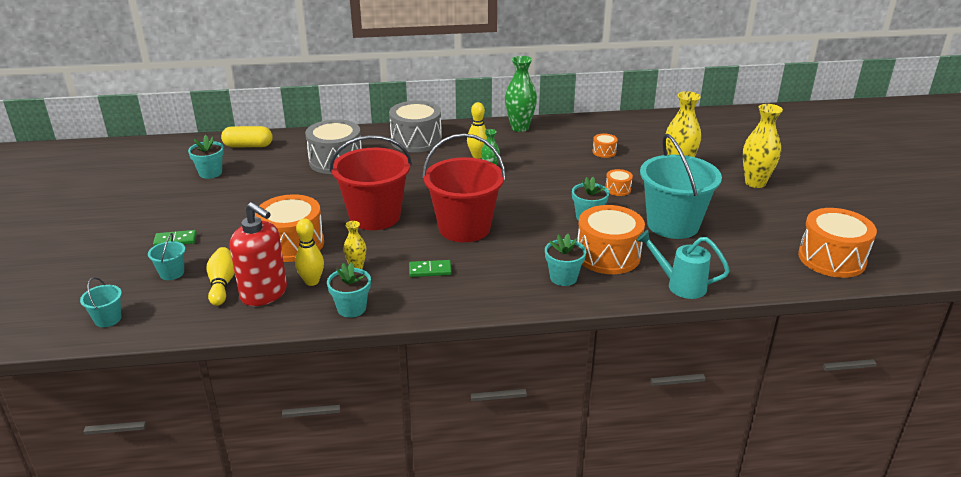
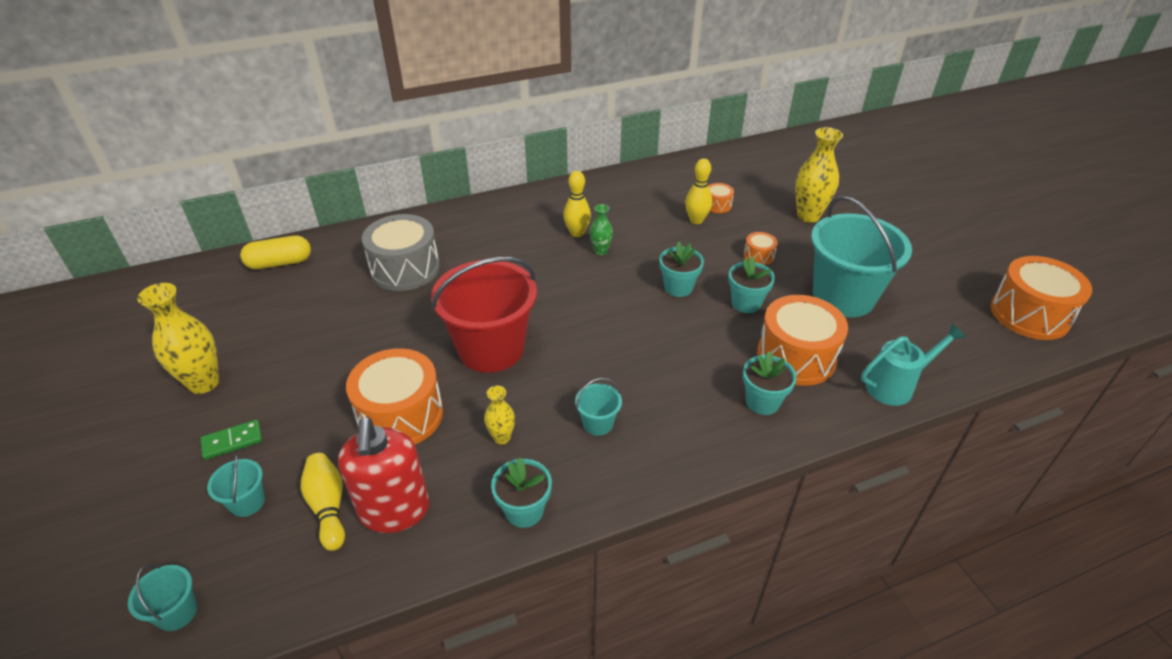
camera: 15 degrees left, 10 degrees up
turquoise flower pot [188,135,224,179] -> turquoise flower pot moved to [659,242,704,297]
red soap dispenser [230,202,287,306] -> red soap dispenser turned 60 degrees clockwise [338,417,429,533]
yellow bowling pin [295,218,324,286] -> yellow bowling pin moved to [685,159,712,224]
grey drum [389,101,442,152] -> none
green domino [409,260,452,277] -> turquoise bucket [575,378,622,436]
red bucket [422,133,506,242] -> none
green vase [505,56,537,132] -> none
turquoise watering can [636,230,730,299] -> turquoise watering can turned 150 degrees clockwise [861,323,966,406]
yellow vase [743,104,783,188] -> yellow vase moved to [137,283,219,394]

